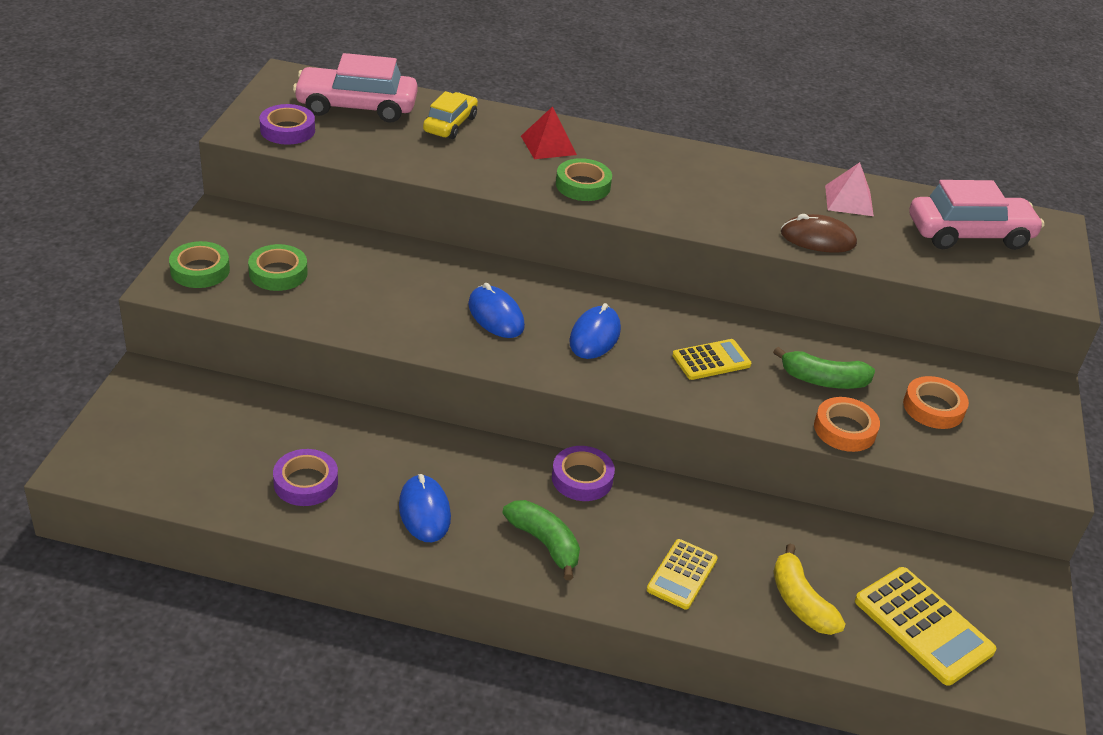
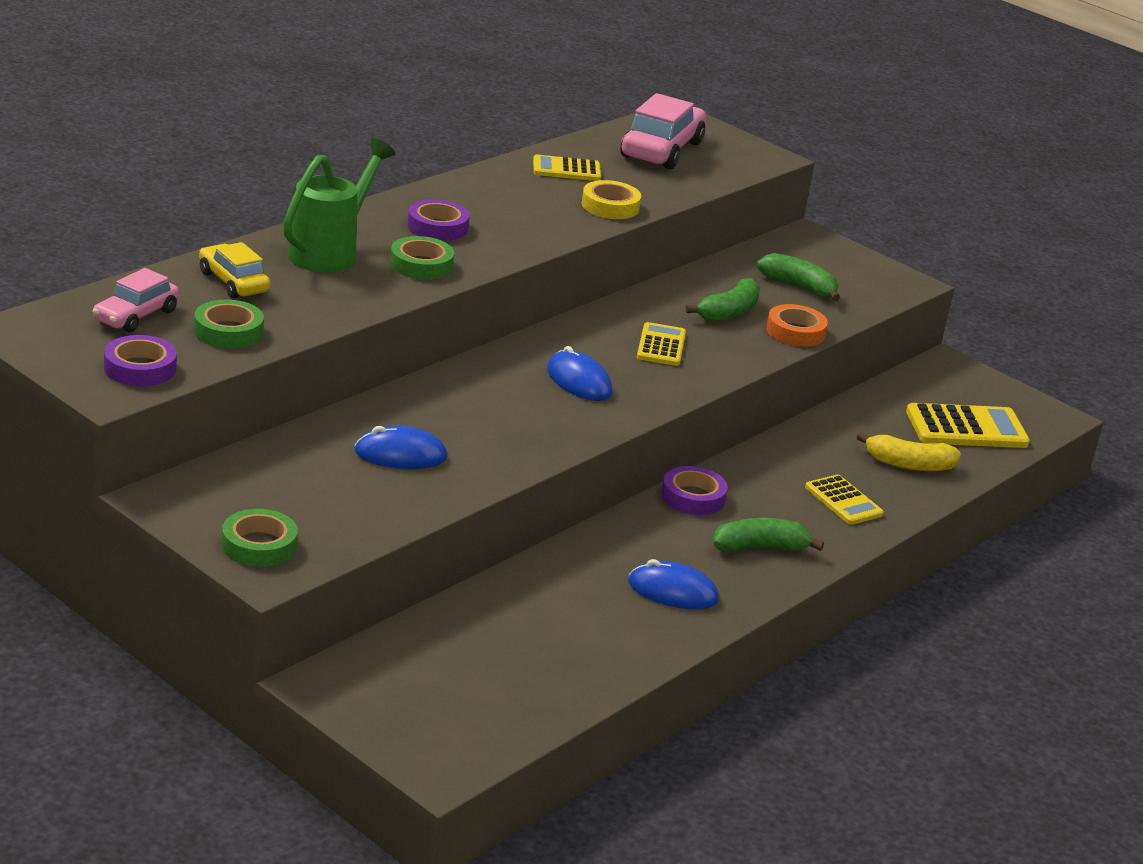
camera: 60 degrees left, 10 degrees down
green tape [248,244,308,291] -> green tape moved to [194,299,264,348]
purple tape [273,449,338,506] -> purple tape moved to [407,199,470,241]
pink car [293,53,418,122] -> pink car [92,268,179,332], size x0.61
blue mouse [468,283,525,338] -> blue mouse moved to [355,426,447,469]
red pyramid [521,106,577,159] -> green watering can [283,138,396,273]
brown mouse [781,214,857,253] -> yellow tape [581,180,641,219]
pink pyramid [825,162,874,216] -> yellow calculator [533,155,601,181]
orange tape [903,376,969,429] -> green banana [756,253,840,301]

